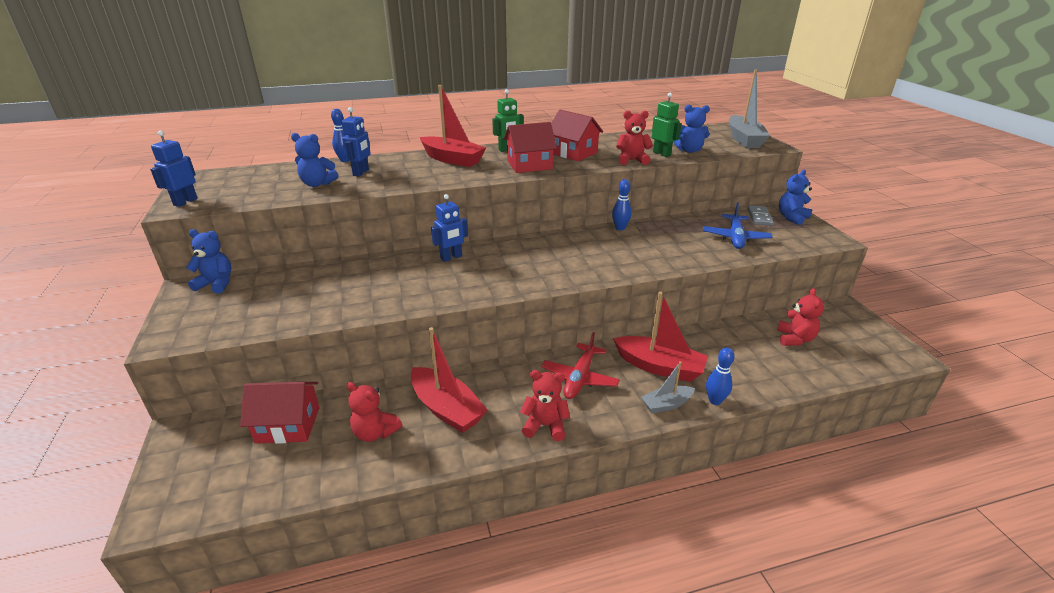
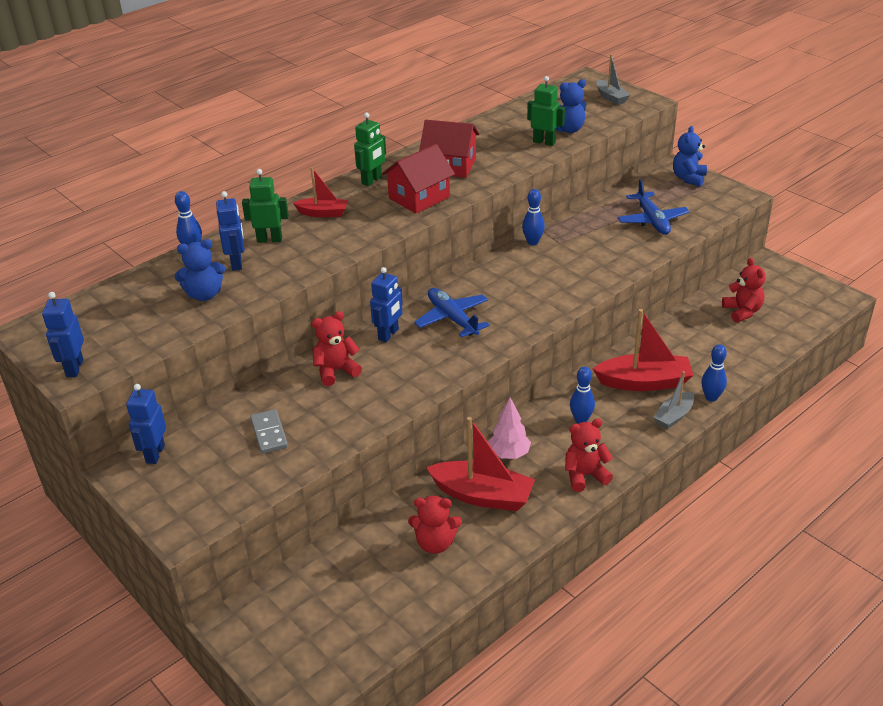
camera: 25 degrees left, 5 degrees up
blue teddy bear [186,229,231,294] -> blue robot [126,384,166,464]
red house [240,382,319,444] -> none
red boat [420,85,486,167] -> red boat [293,167,348,217], size x0.57
red plane [541,332,620,399] -> blue bowling pin [570,367,595,424]
red teddy bear [616,111,653,165] -> red teddy bear moved to [312,311,362,386]
grey boat [729,69,770,148] -> grey boat [596,54,630,105], size x0.57
grey domino [747,205,774,225] -> grey domino moved to [250,409,288,454]
none -> green robot [242,169,289,243]
none -> blue plane [414,288,490,337]
none -> pink tree [488,397,531,459]

